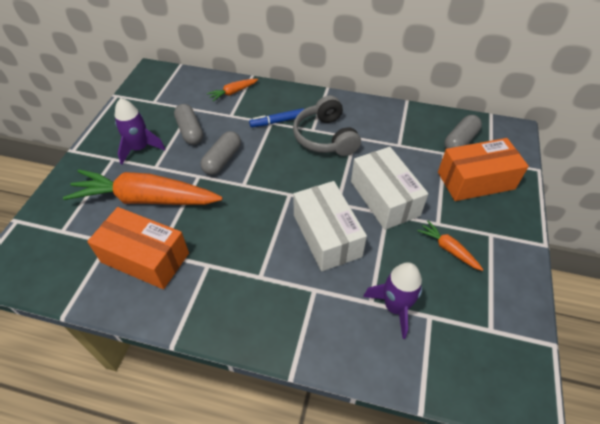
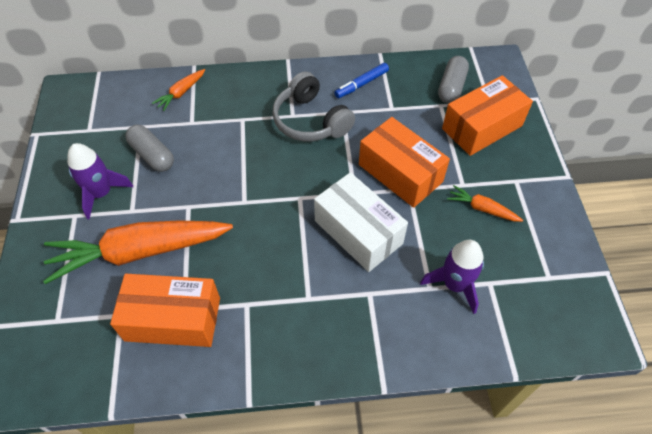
camera: 20 degrees left, 5 degrees up
grey capsule [200,131,241,175] -> none
blue marker [249,108,304,127] -> blue marker moved to [334,63,389,98]
white box [351,147,428,230] -> orange box [359,117,450,208]

